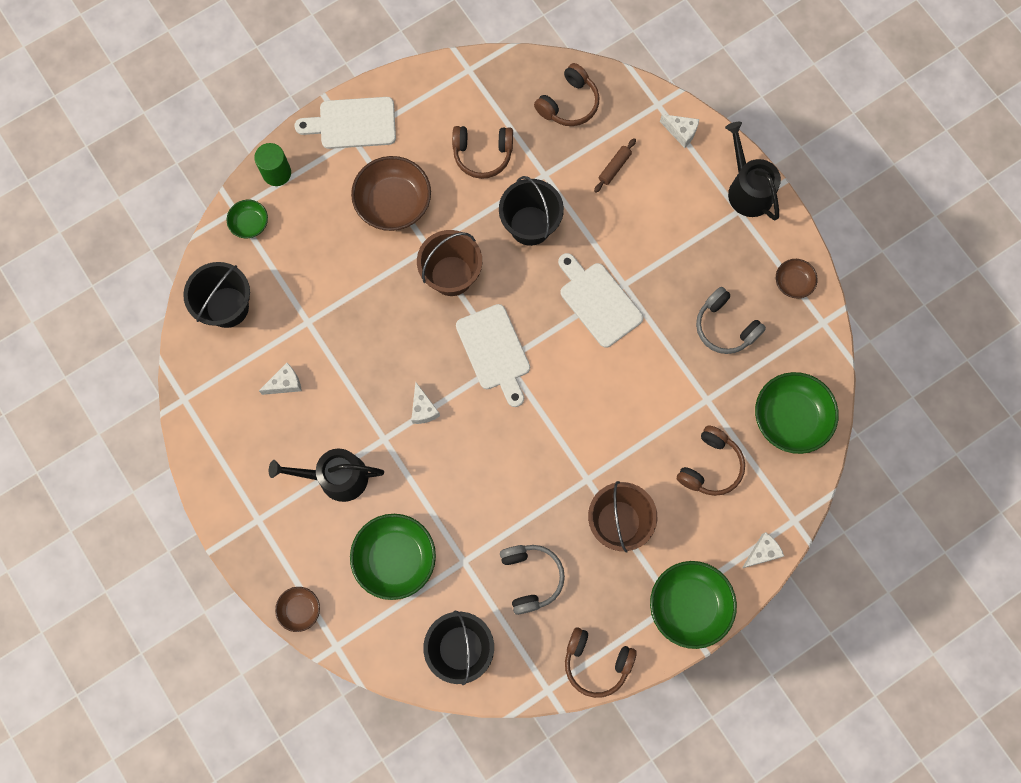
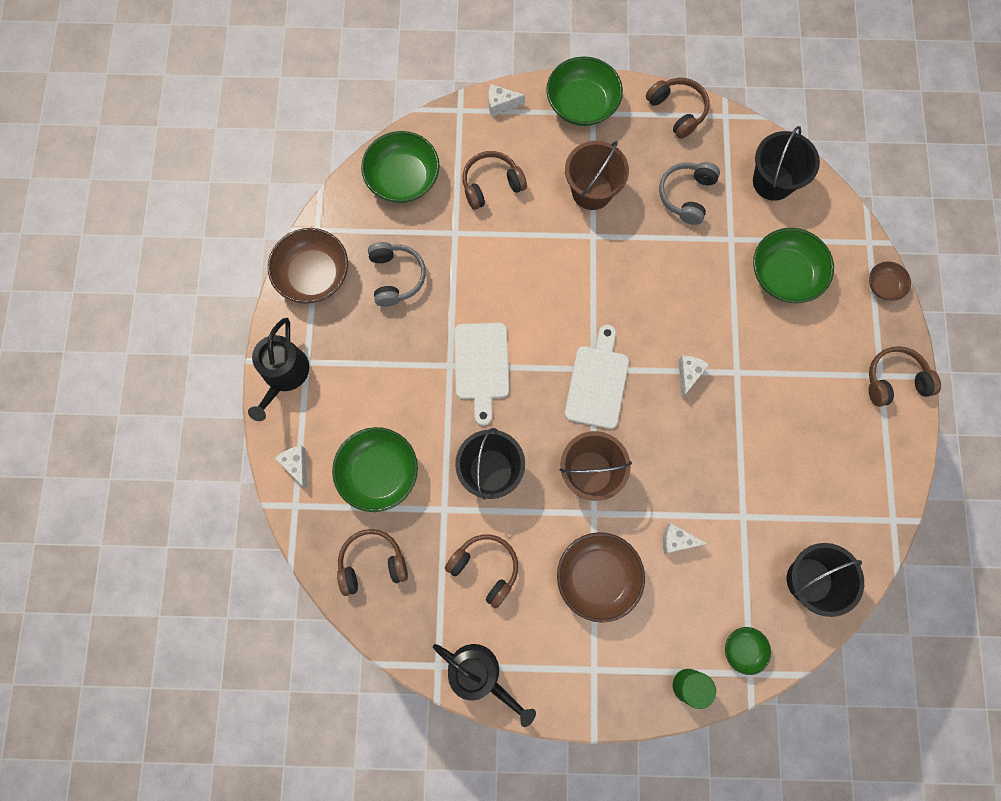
camera: 145 degrees left, 0 degrees up
white cheese [259,363,302,395] -> white cheese moved to [663,523,708,554]
black watering can [269,448,384,502] -> black watering can moved to [433,644,536,727]
white cutting board [294,97,396,149] -> none
brown rolling pin [594,138,636,193] -> green bowl [332,427,418,512]
brown bowl [776,259,818,298] -> brown bowl [268,228,348,303], size x1.92
none -> brown headphones [869,346,941,407]

